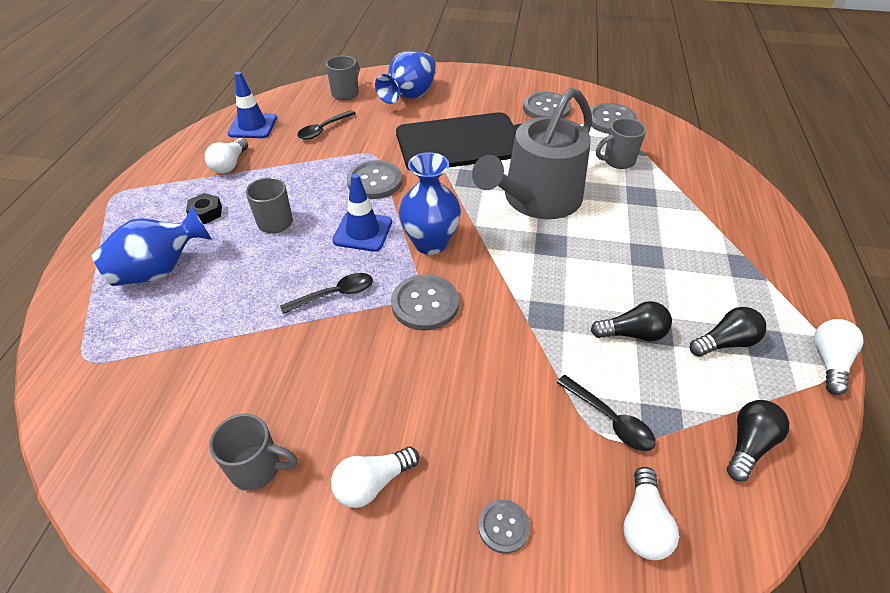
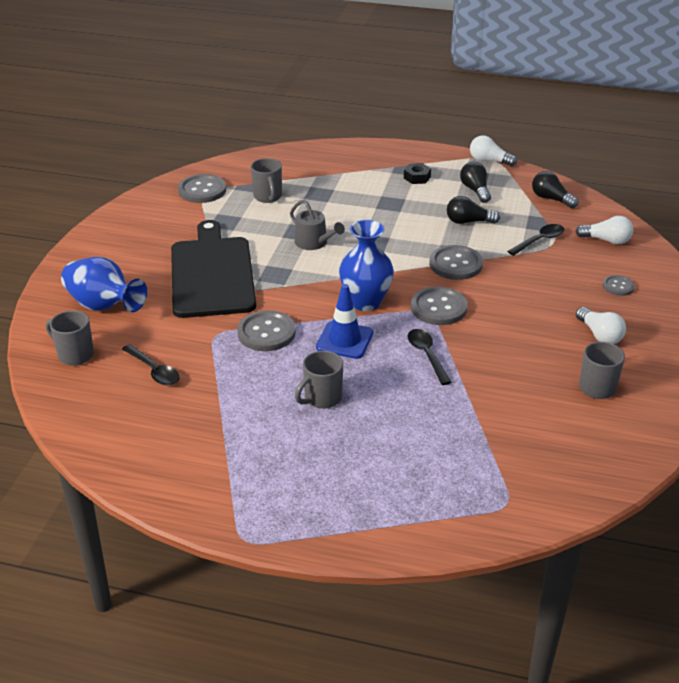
camera: 85 degrees left, 10 degrees down
blue vase [92,206,212,286] -> none
black nut [186,193,222,224] -> black nut moved to [404,163,431,184]
white light bulb [205,138,248,174] -> none
blue traffic cone [228,71,277,138] -> none
grey watering can [472,88,592,219] -> grey watering can [290,200,345,250], size x0.46
grey button [523,92,572,119] -> grey button moved to [429,245,483,280]
black light bulb [591,301,672,341] -> black light bulb turned 90 degrees counterclockwise [447,196,500,224]

